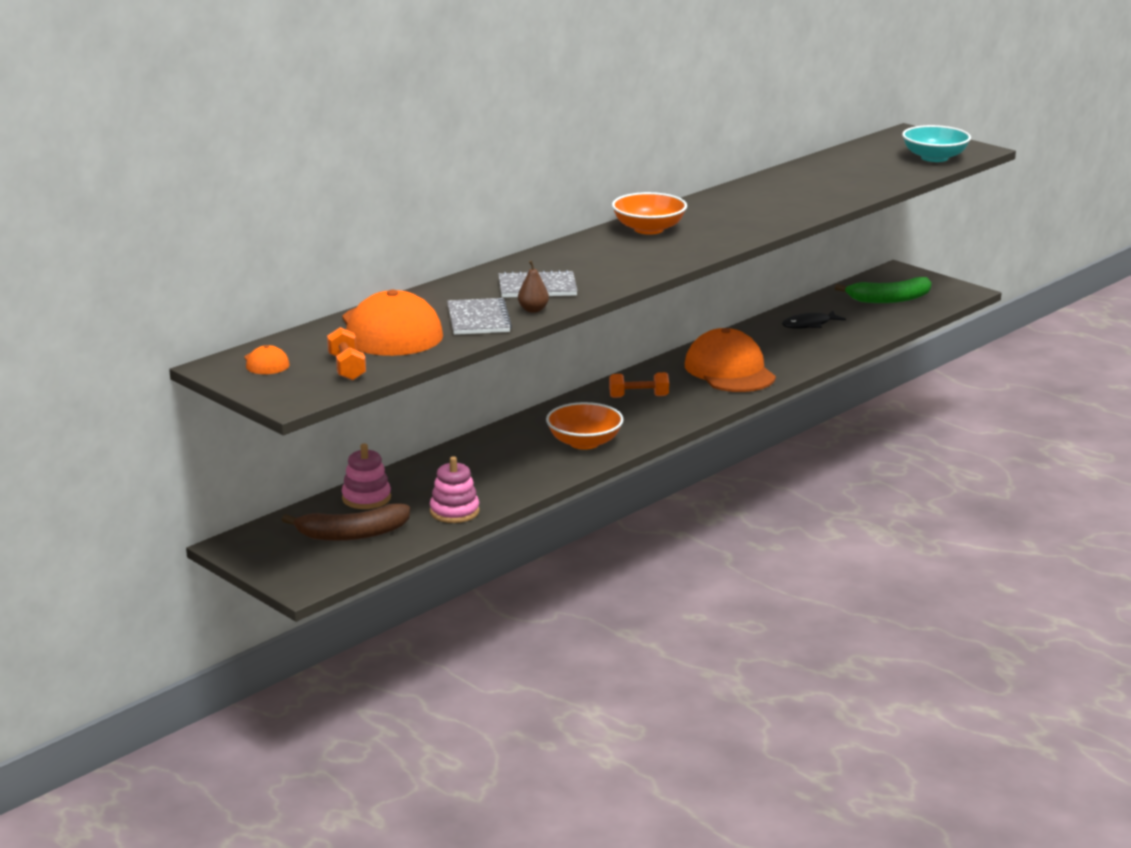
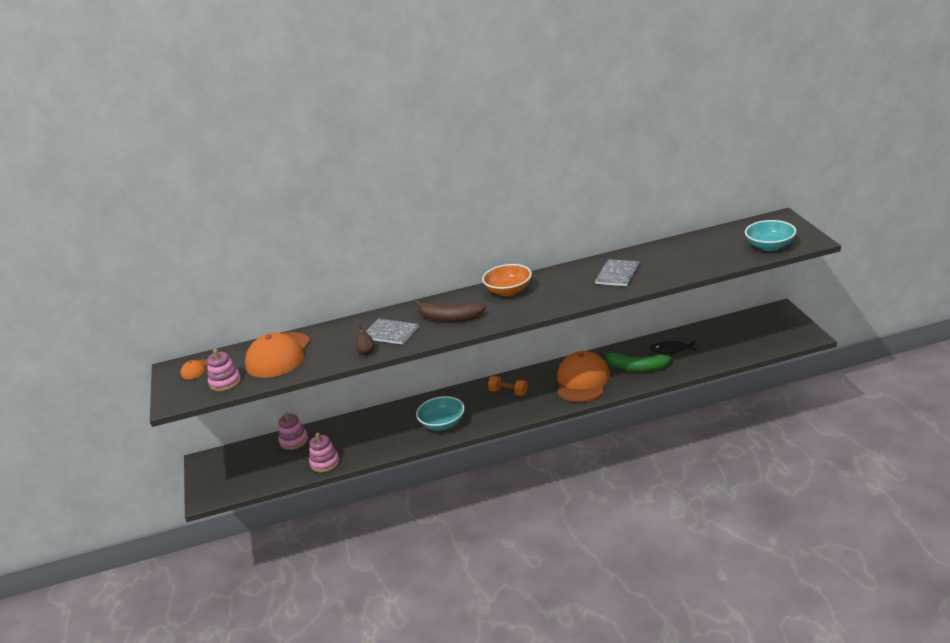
camera: 35 degrees right, 5 degrees up
brown banana [282,503,410,541] -> brown banana moved to [415,300,486,322]
orange dumbbell [327,327,366,381] -> pink stacking toy [207,349,241,391]
grey notebook [447,298,512,335] -> grey notebook moved to [595,259,640,286]
orange bowl [546,402,624,450] -> turquoise bowl [416,396,465,431]
green banana [835,277,932,303] -> green banana moved to [601,350,672,372]

